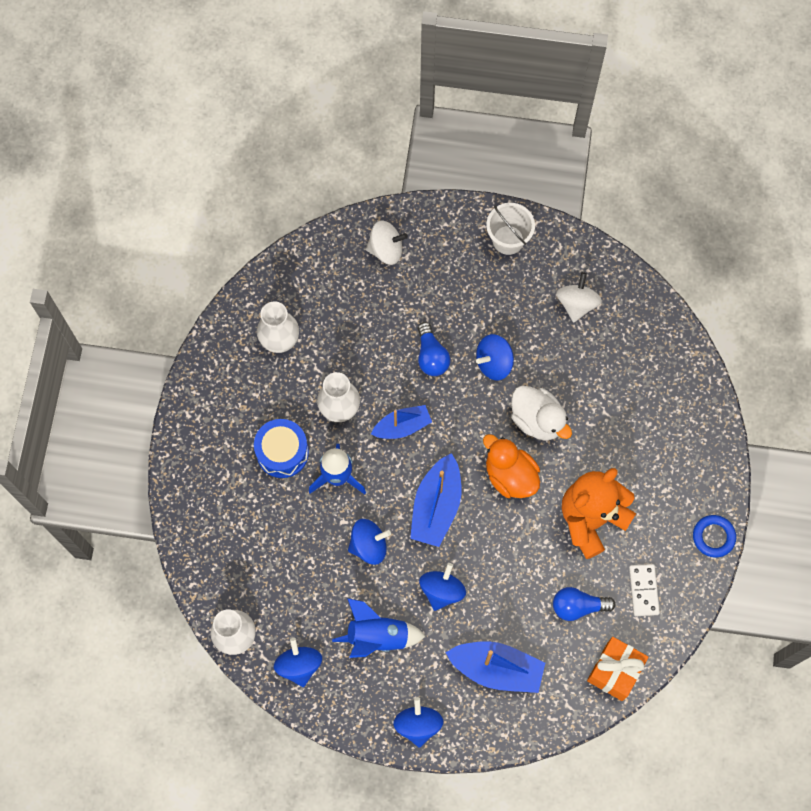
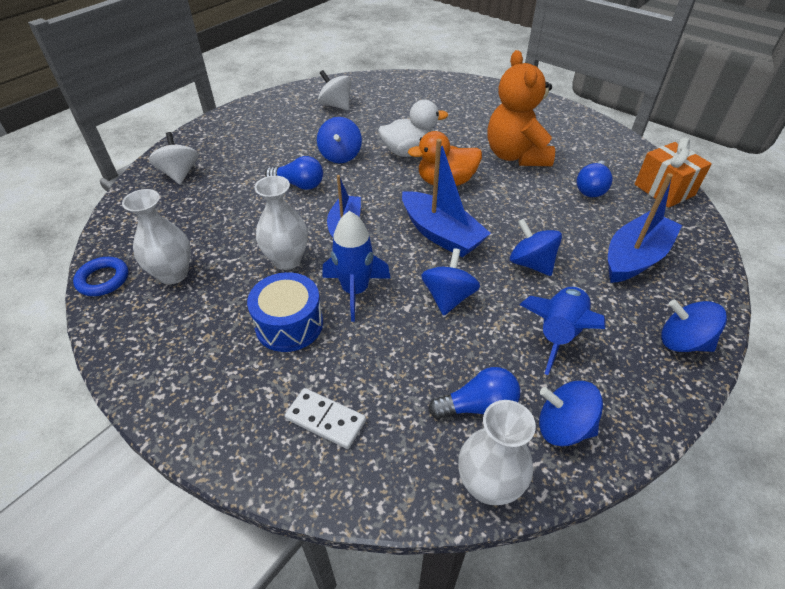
camera: 60 degrees left, 25 degrees down
white spinning top [366,221,408,265] -> white spinning top turned 45 degrees counterclockwise [149,132,199,184]
white bucket [486,203,535,255] -> none
white domino [629,564,660,616] -> white domino moved to [285,388,366,449]
blue ring [693,515,736,558] -> blue ring moved to [73,257,128,296]
none -> blue light bulb [429,367,520,419]

